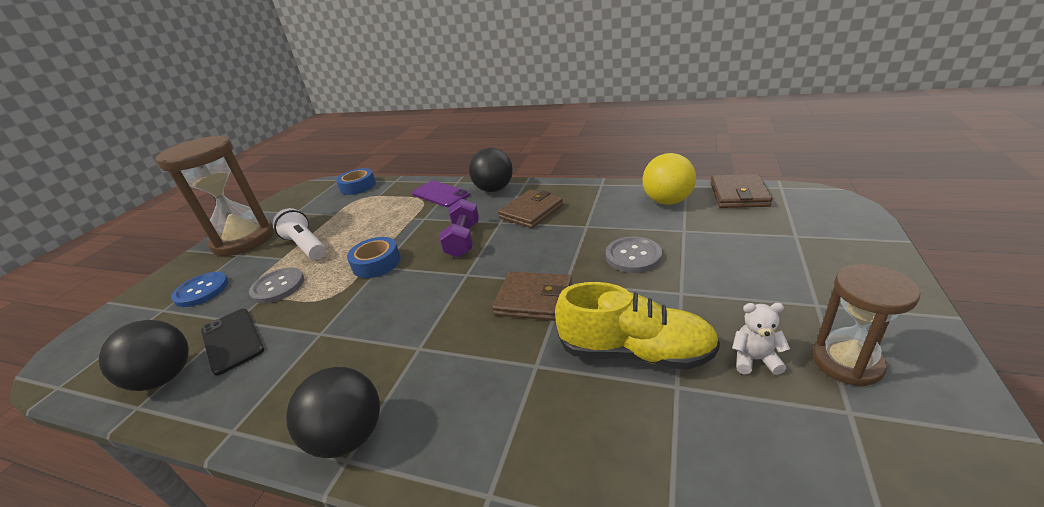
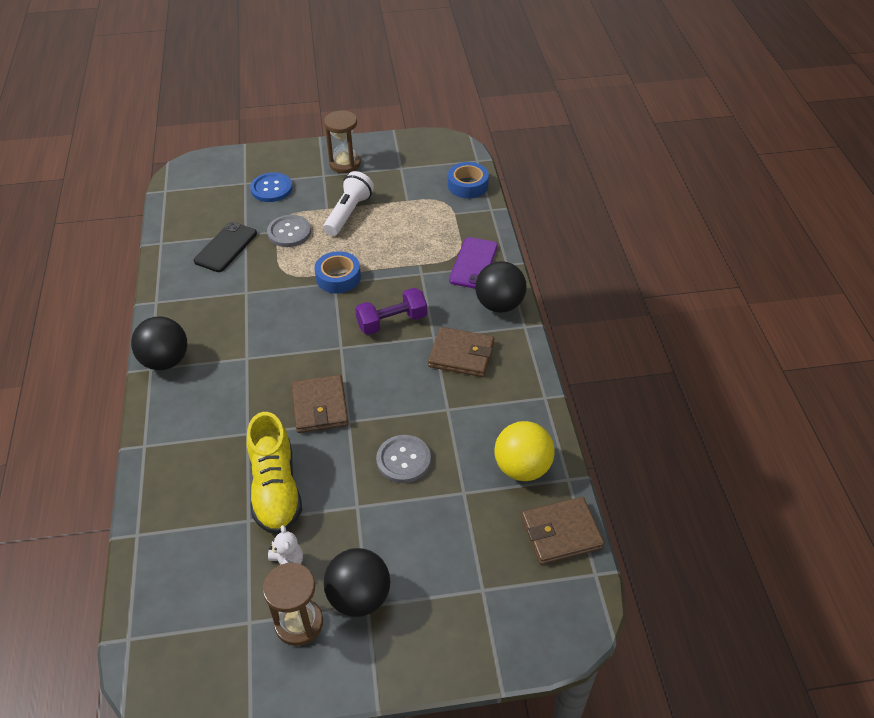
camera: 60 degrees right, 15 degrees up
black ball [99,320,189,391] -> black ball moved to [324,548,390,617]
brown hourglass [156,136,274,257] -> brown hourglass [324,110,361,173], size x0.55

